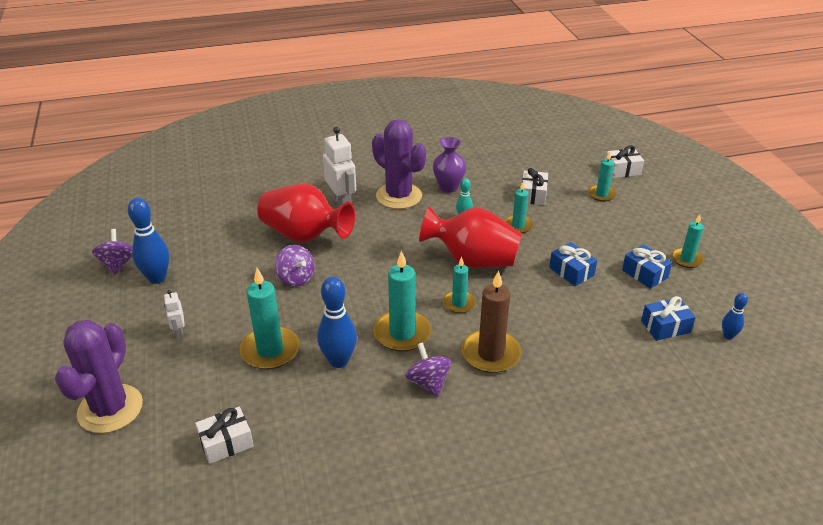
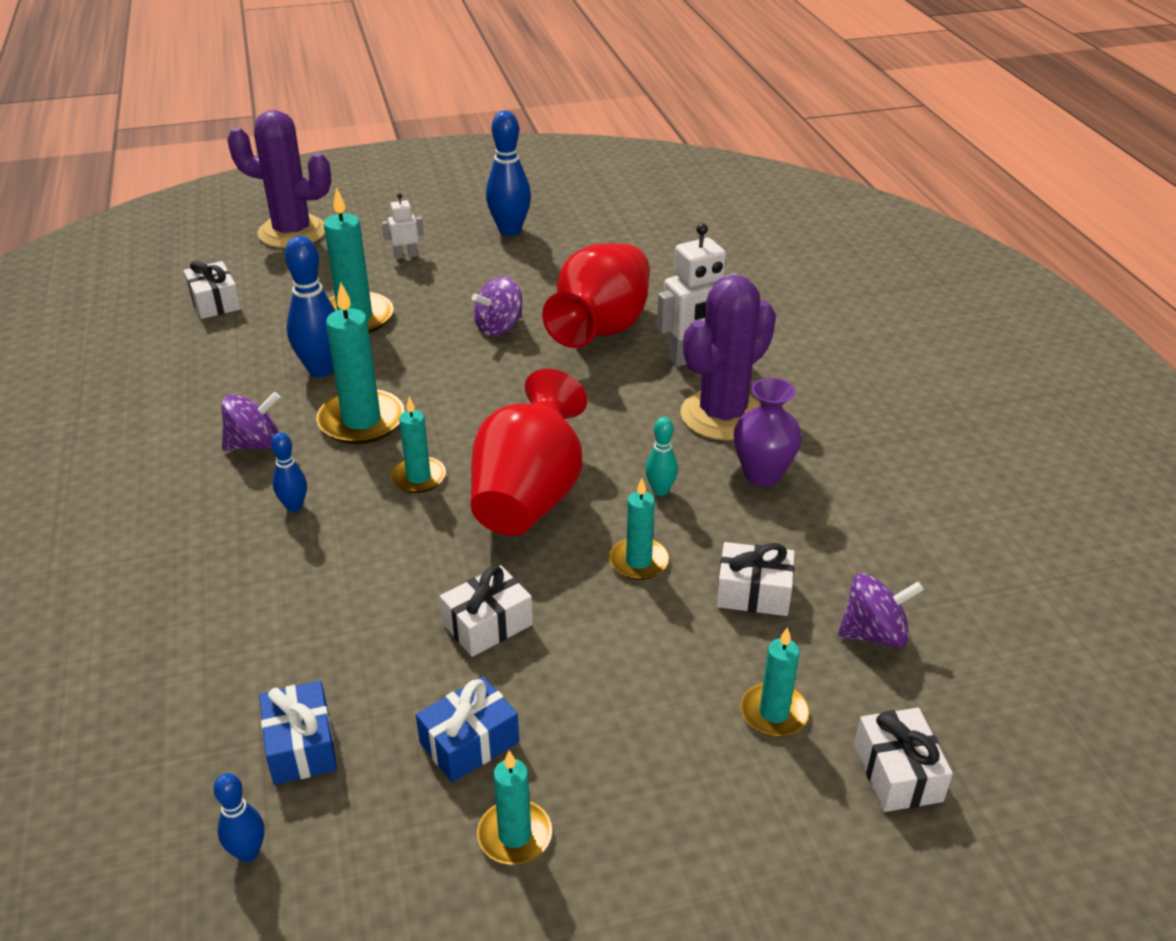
camera: 90 degrees right, 0 degrees up
purple spinning top [92,229,132,275] -> purple spinning top moved to [838,573,924,648]
brown candle [462,271,521,373] -> blue bowling pin [271,432,307,512]
blue gift [549,242,597,286] -> white gift [440,565,533,657]

